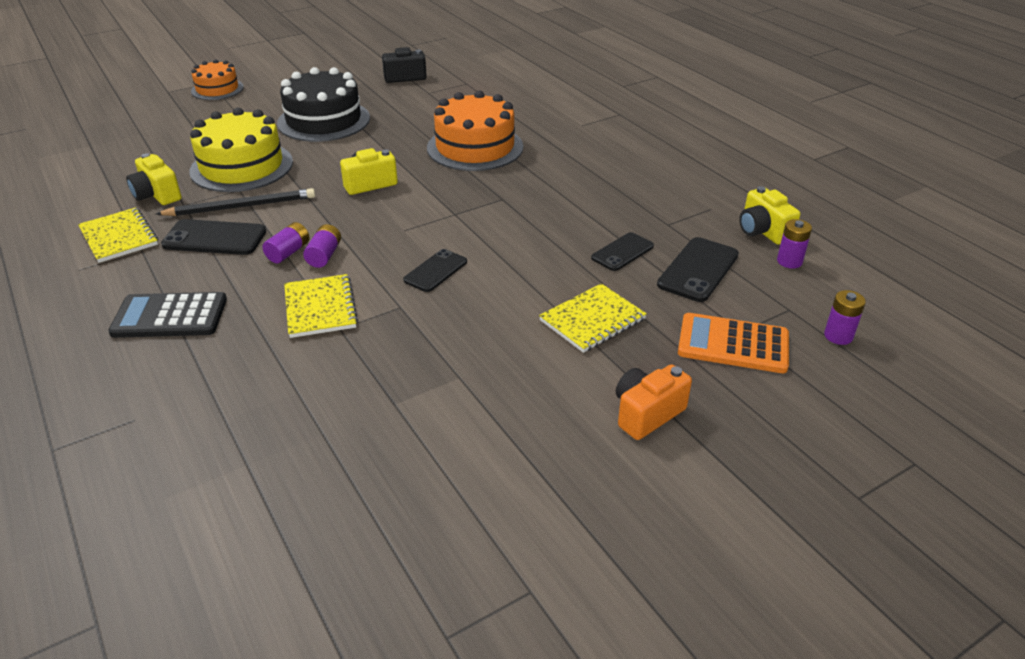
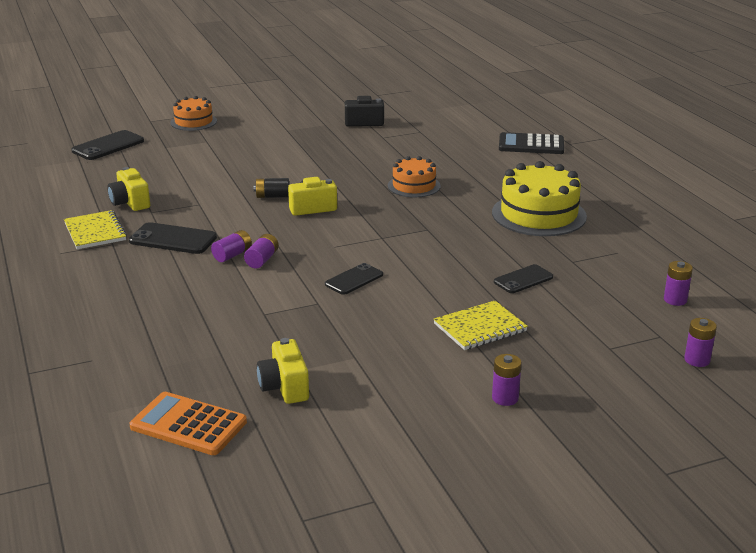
camera: 10 degrees right, 10 degrees down
black calculator [108,292,227,338] -> black calculator moved to [499,132,564,154]
black pencil [156,188,315,216] -> none
yellow cake [189,108,293,192] -> yellow cake moved to [492,161,587,236]
black cake [277,67,370,142] -> none
yellow notebook [284,274,358,338] -> none
orange cake [427,91,523,171] -> orange cake [388,156,441,197], size x0.60
orange camera [616,364,692,440] -> purple battery [492,354,522,406]
black phone [657,237,739,302] -> black phone moved to [71,130,144,160]
orange calculator [678,313,789,373] -> orange calculator moved to [129,392,247,455]
yellow camera [739,186,800,245] -> yellow camera moved to [257,338,309,404]
none -> black battery [254,178,289,198]

